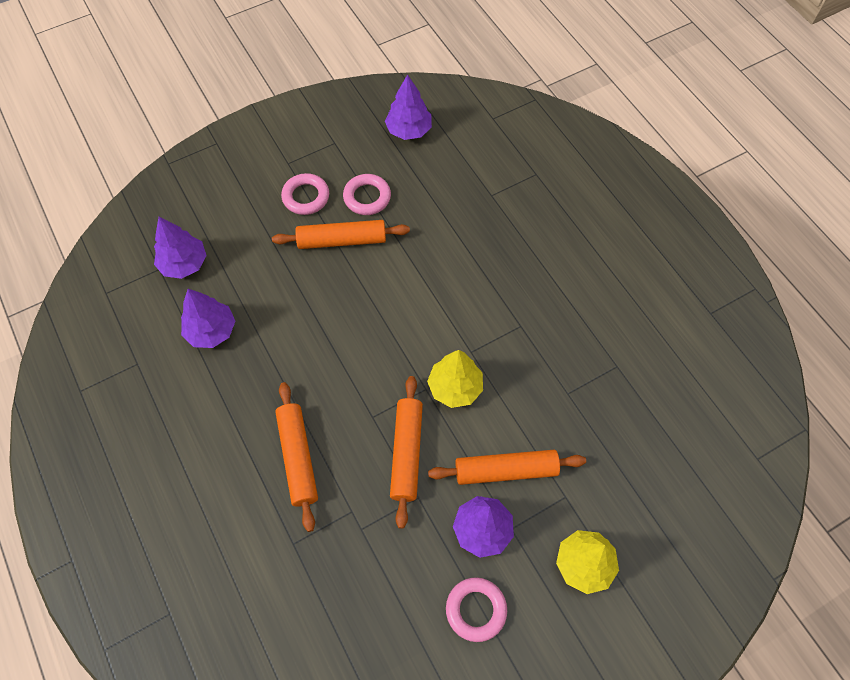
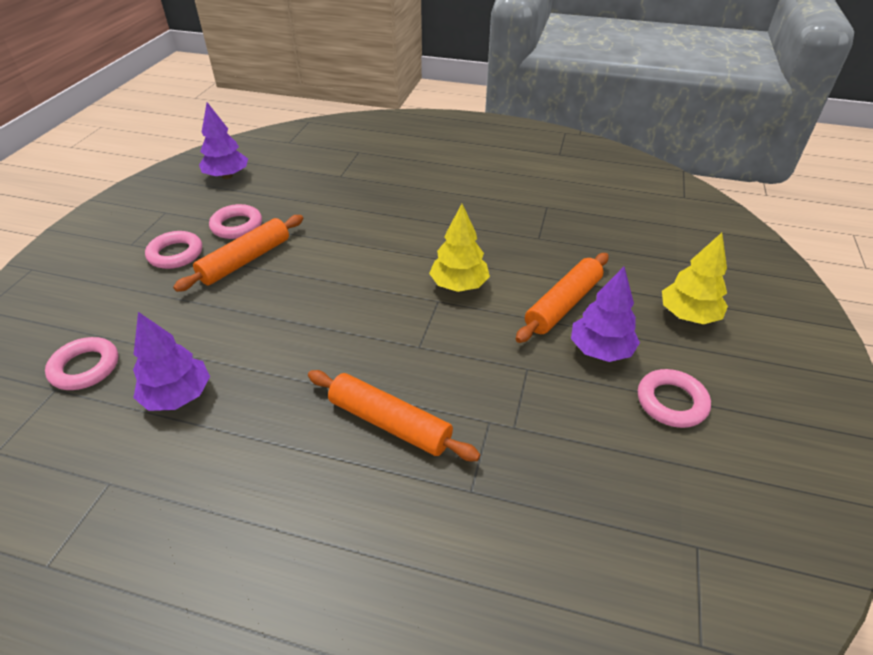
camera: 45 degrees left, 20 degrees down
purple tree [154,217,207,279] -> pink ring [45,337,118,390]
orange rolling pin [390,376,423,529] -> none

